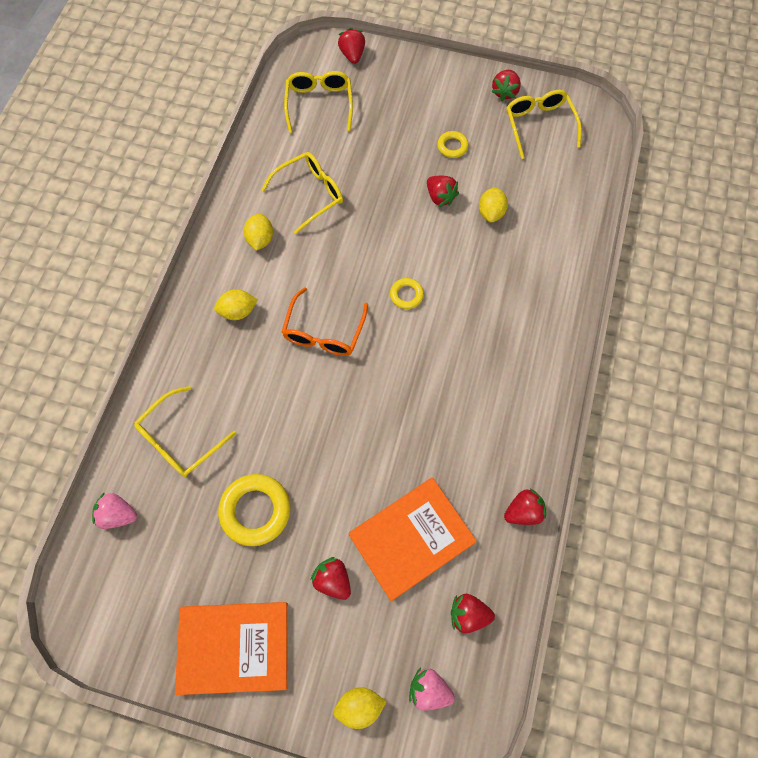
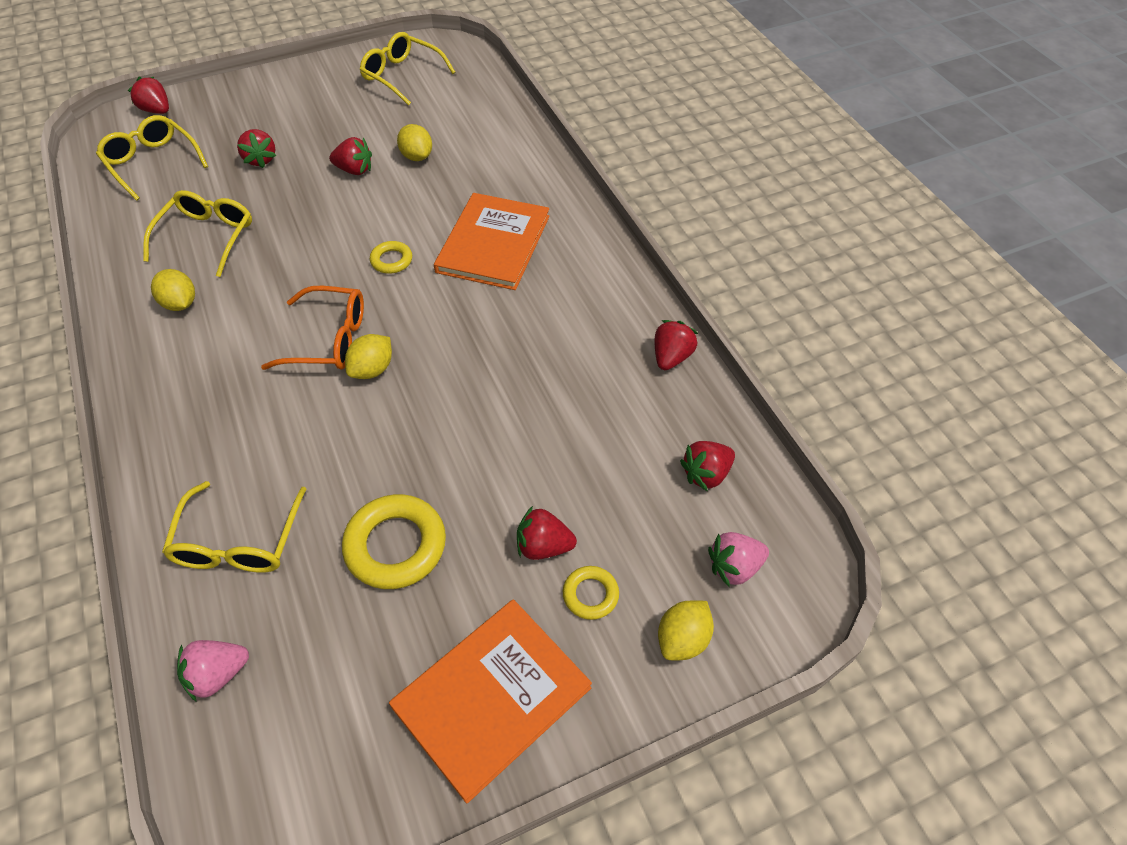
camera: 40 degrees left, 15 degrees down
yellow lemon [214,289,258,320] -> yellow lemon moved to [345,334,392,379]
orange glasses [282,287,368,356] -> orange glasses turned 60 degrees counterclockwise [261,286,364,370]
orange book [349,478,477,601] -> orange book moved to [434,193,550,290]
yellow ring [437,131,468,158] -> yellow ring moved to [563,566,619,620]
red strawberry [491,70,521,101] -> red strawberry moved to [237,129,276,168]

